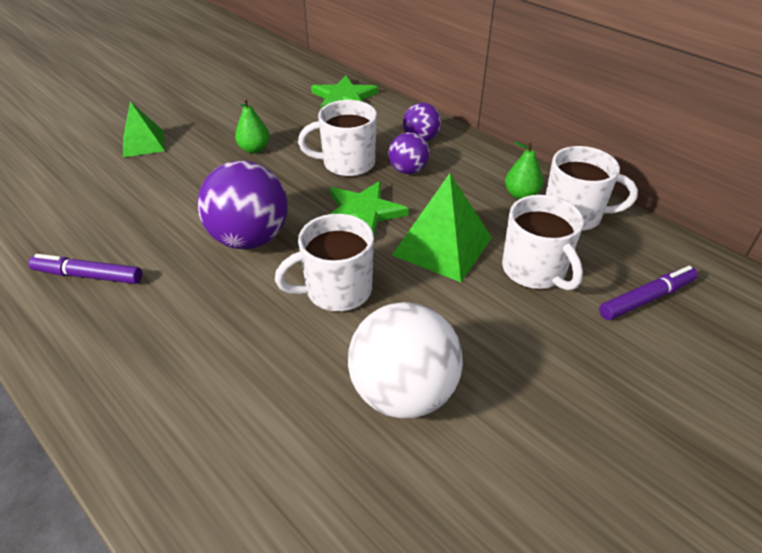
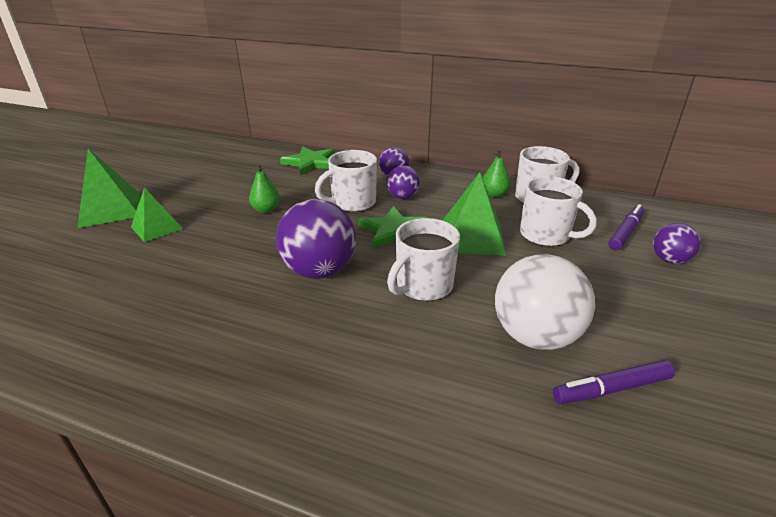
camera: 25 degrees left, 10 degrees down
purple marker [28,254,142,284] -> purple marker moved to [553,360,675,404]
none -> green pyramid [77,149,140,228]
none -> purple ball [653,223,701,264]

